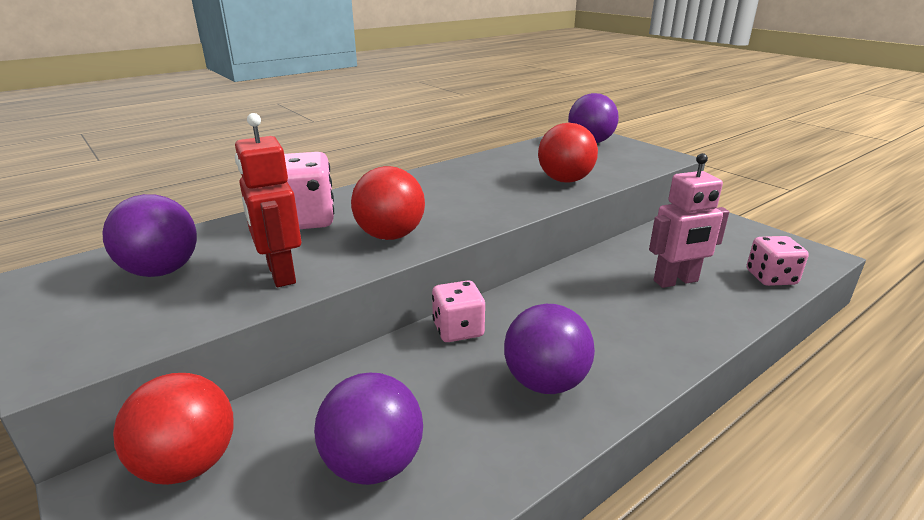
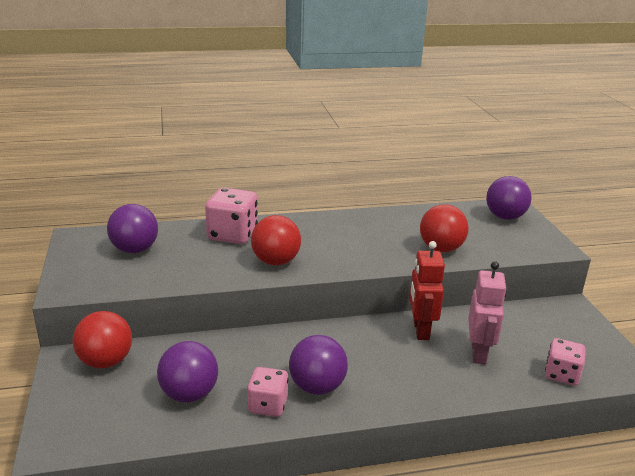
camera: 25 degrees right, 0 degrees up
red robot [235,113,302,287] -> red robot moved to [409,241,445,340]
pink dice [432,280,485,342] -> pink dice moved to [247,367,289,417]
pink robot [649,153,729,288] -> pink robot turned 90 degrees counterclockwise [468,261,507,364]

